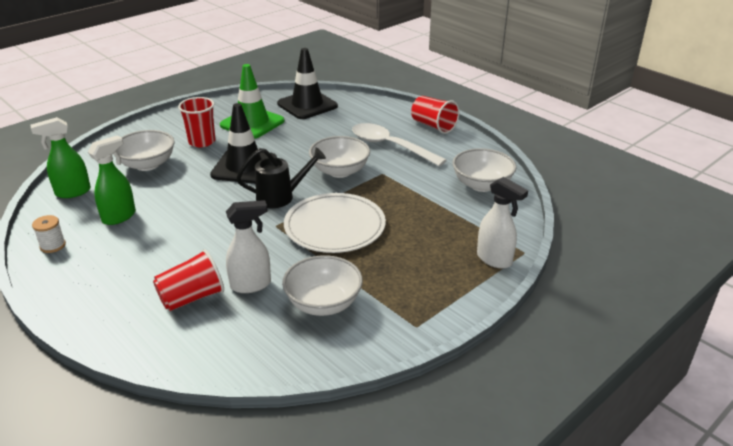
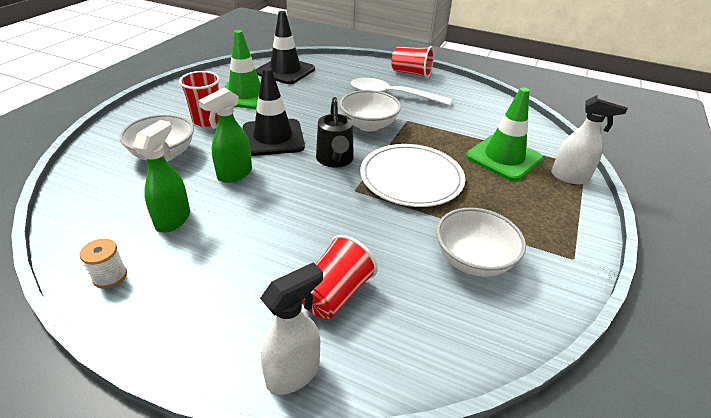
camera: 25 degrees left, 5 degrees up
green spray bottle [30,117,91,198] -> green spray bottle moved to [198,88,252,183]
white spray bottle [226,200,271,293] -> white spray bottle moved to [260,262,323,395]
black watering can [237,147,326,208] -> black watering can turned 120 degrees clockwise [316,97,354,168]
white bowl [453,148,516,192] -> none
none -> green traffic cone [466,87,543,181]

